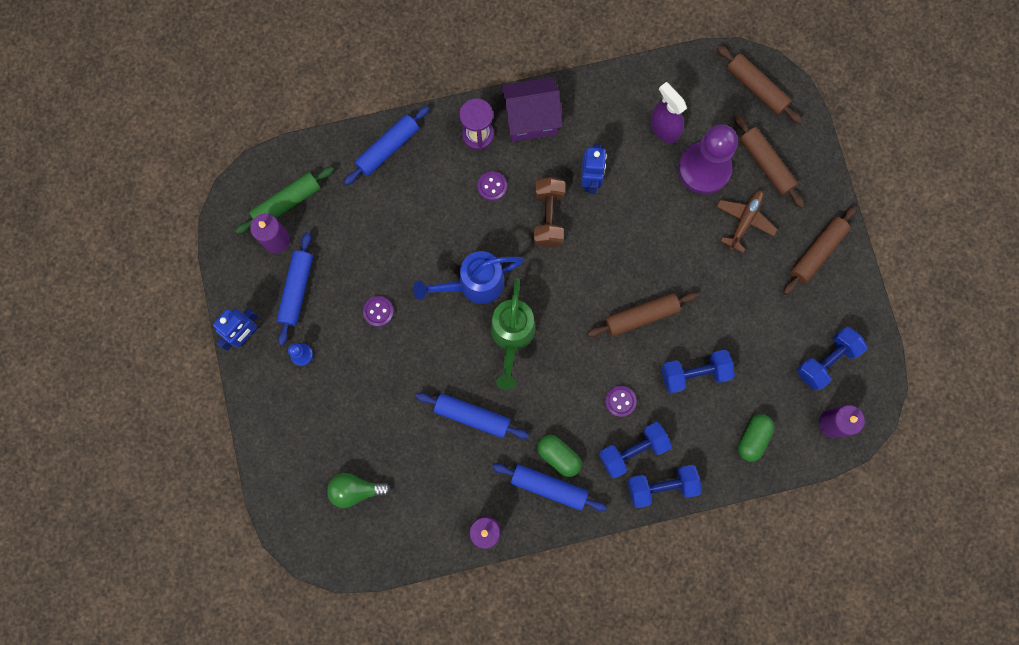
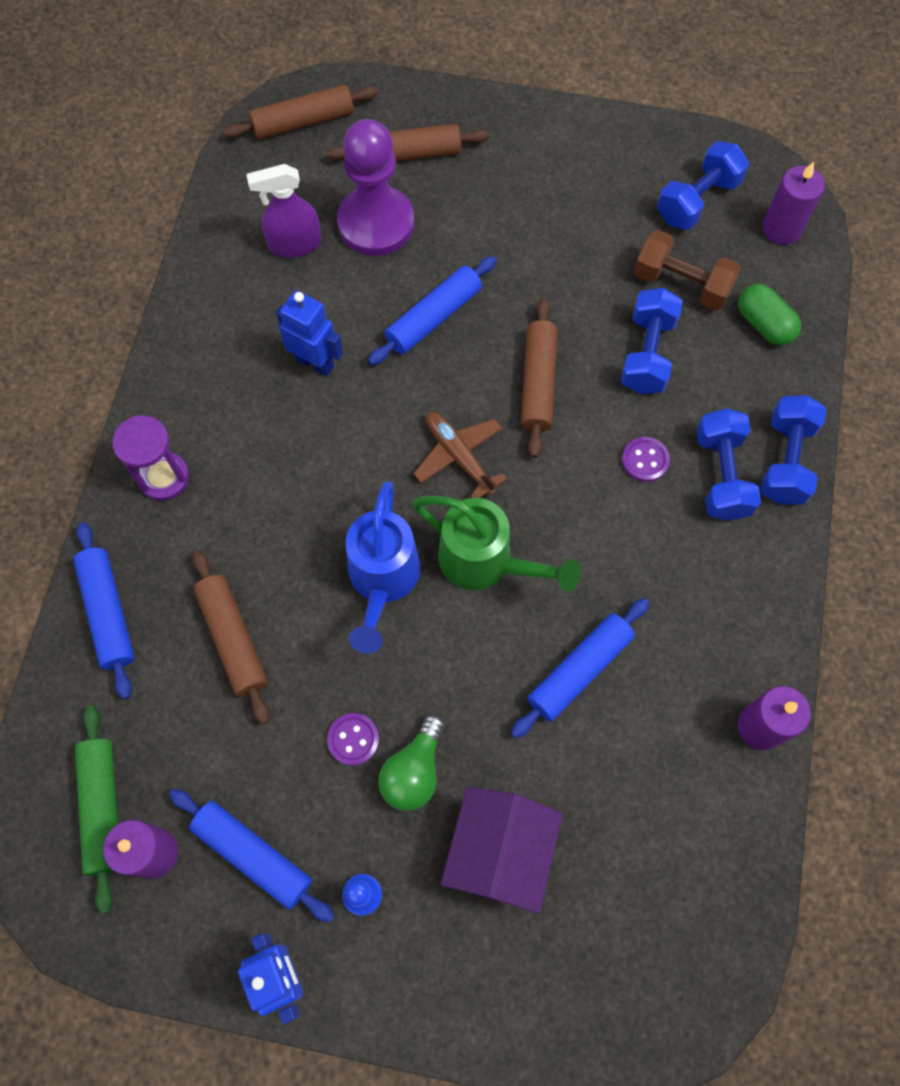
camera: 65 degrees left, 10 degrees down
green light bulb [327,473,391,508] -> green light bulb moved to [378,715,445,811]
purple button [478,171,507,201] -> none
blue rolling pin [492,463,607,512] -> blue rolling pin moved to [368,256,497,365]
purple house [501,77,563,141] -> purple house moved to [441,787,563,913]
brown dumbbell [534,177,565,247] -> brown dumbbell moved to [634,230,741,311]
green capsule [537,435,582,477] -> none
brown plane [716,190,778,253] -> brown plane moved to [413,412,507,498]
brown rolling pin [783,206,857,295] -> brown rolling pin moved to [192,550,270,724]
blue dumbbell [797,327,867,390] -> blue dumbbell turned 60 degrees clockwise [657,141,749,230]

